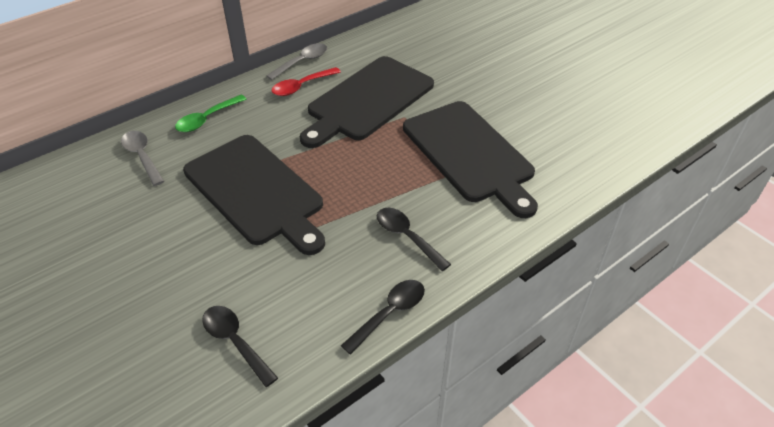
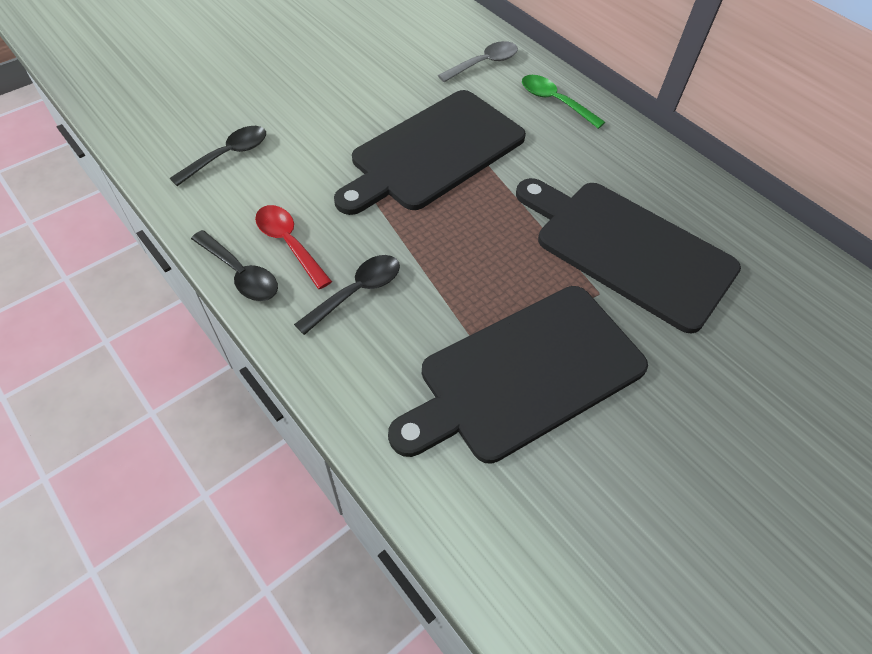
camera: 85 degrees right, 10 degrees up
grey spoon [266,43,327,80] -> none
red spoon [272,67,341,96] -> red spoon moved to [255,205,332,289]

